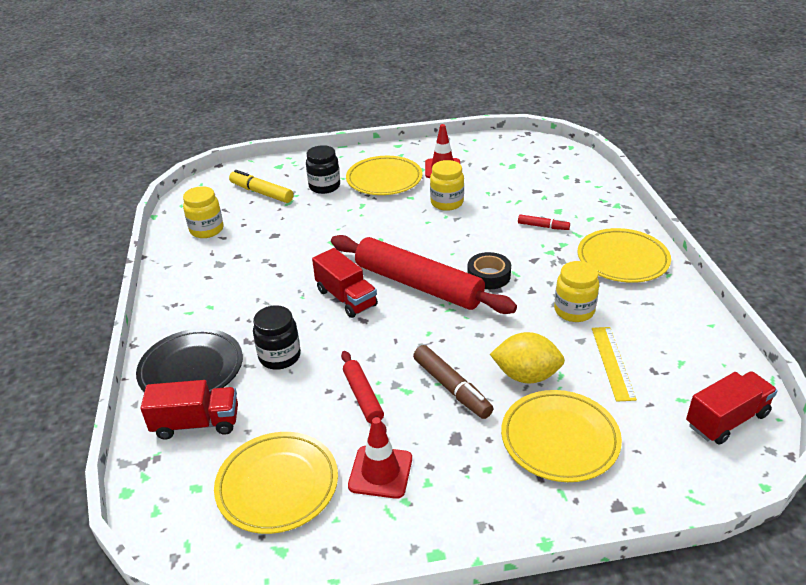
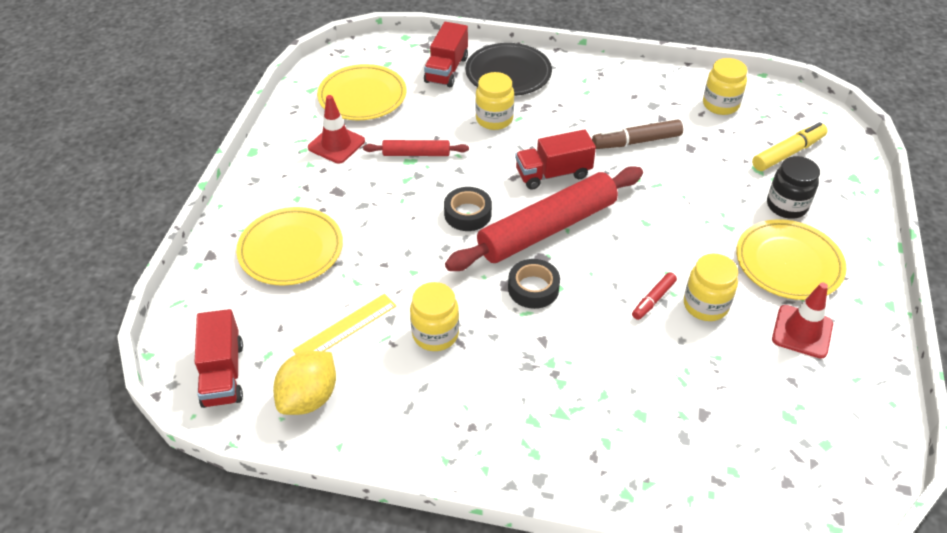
camera: 110 degrees right, 10 degrees up
black jar [253,305,301,370] -> yellow jar [475,72,514,130]
brown marker [413,345,493,419] -> brown marker moved to [592,120,683,149]
yellow lemon [490,332,565,383] -> yellow lemon moved to [273,351,336,415]
red marker [518,215,570,230] -> red marker moved to [632,272,677,320]
yellow plate [578,228,671,283] -> none
yellow ruler [592,327,637,402] -> yellow ruler turned 60 degrees counterclockwise [293,294,396,354]
none -> black tape [444,187,492,231]

